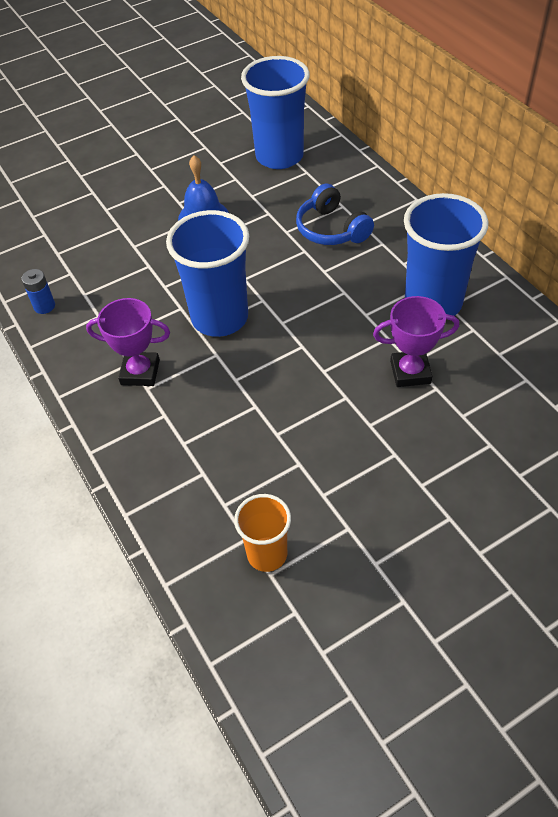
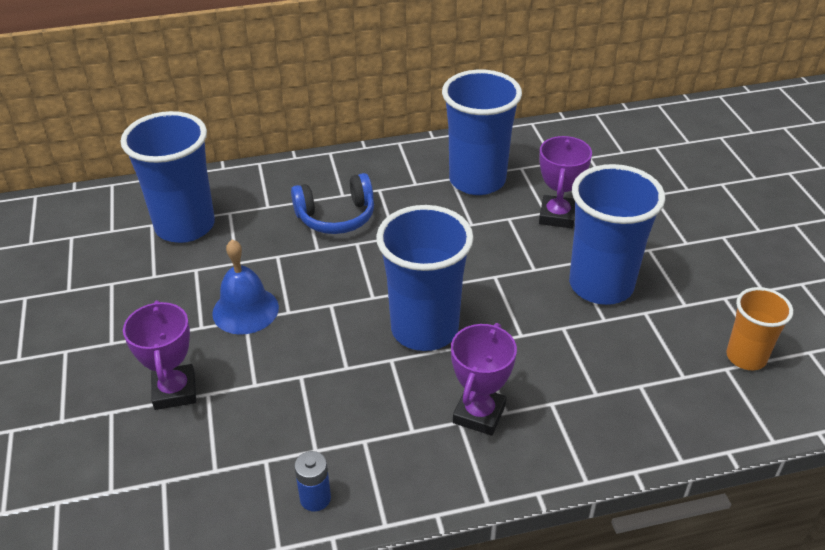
camera: 75 degrees left, 10 degrees down
none -> purple trophy [123,300,196,410]
none -> blue cup [569,164,665,305]

